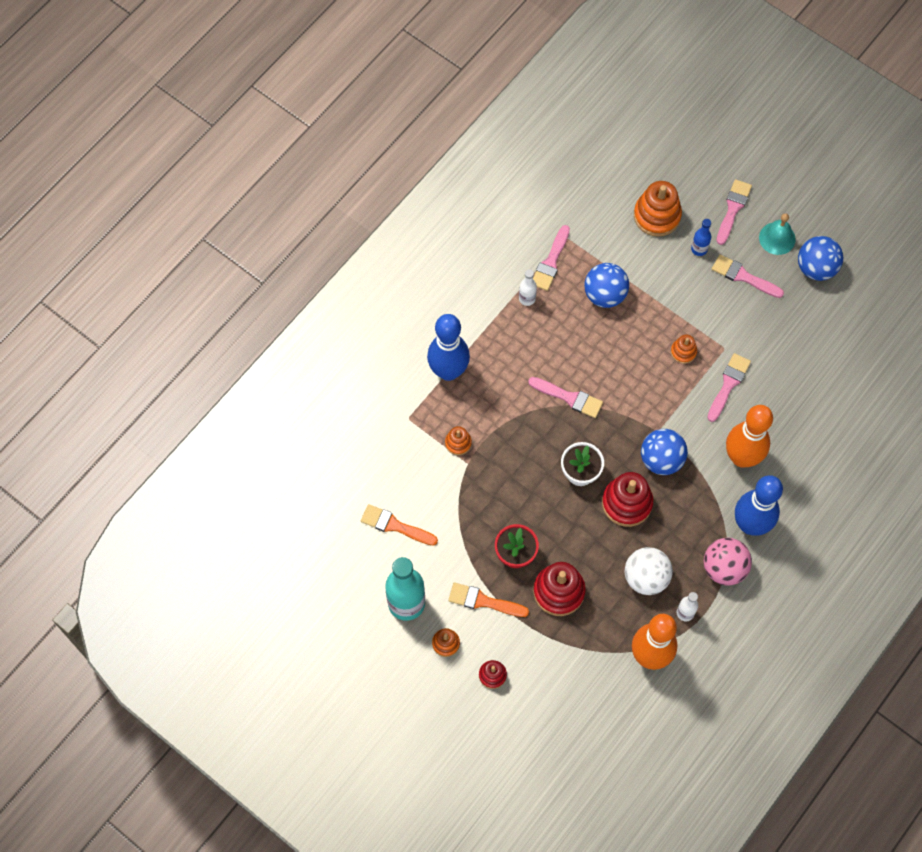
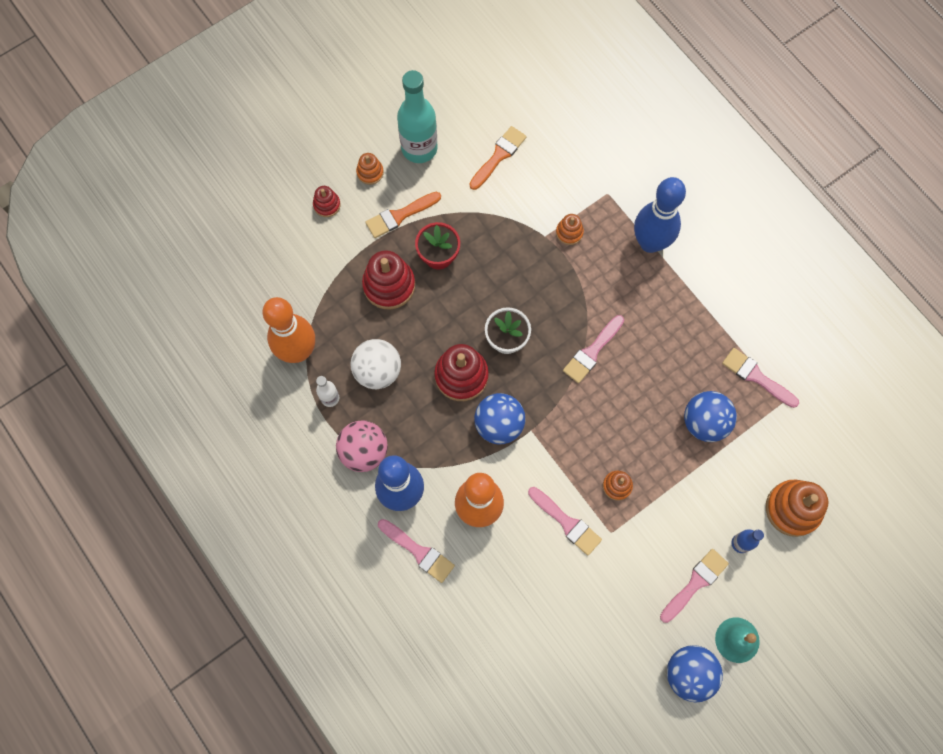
camera: 105 degrees right, 5 degrees up
orange brush [448,582,529,617] -> orange brush turned 150 degrees counterclockwise [366,192,441,238]
white bottle [519,269,537,306] -> none
pink brush [716,179,752,245] -> pink brush moved to [378,519,455,583]

